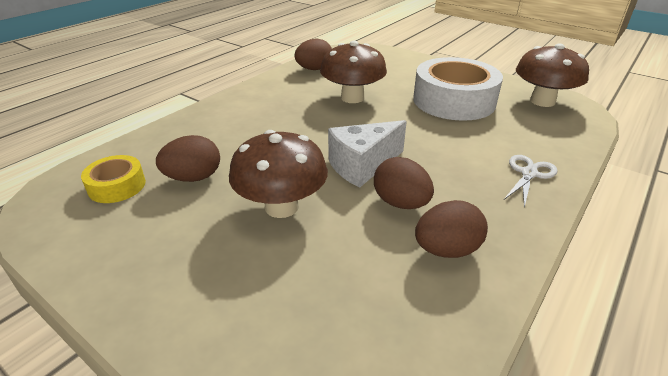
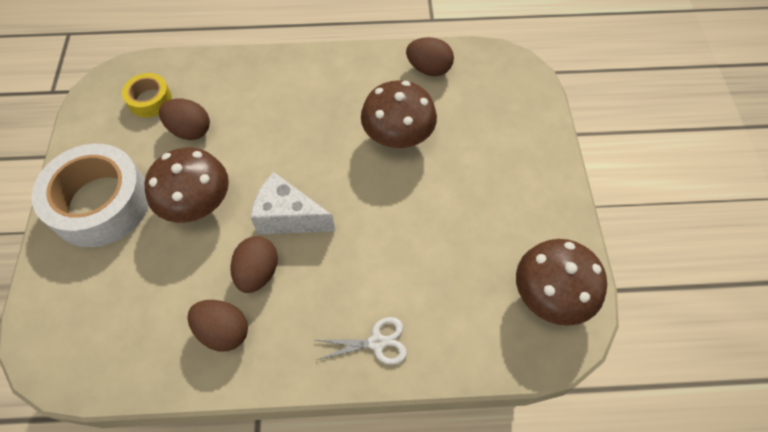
camera: 50 degrees right, 25 degrees up
white tape [413,57,503,121] -> white tape moved to [32,144,149,247]

